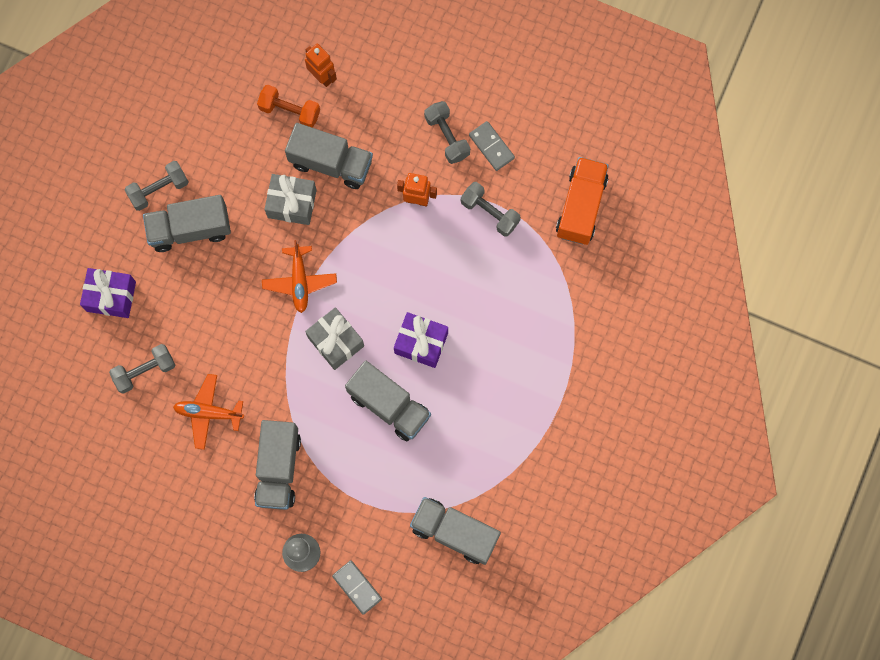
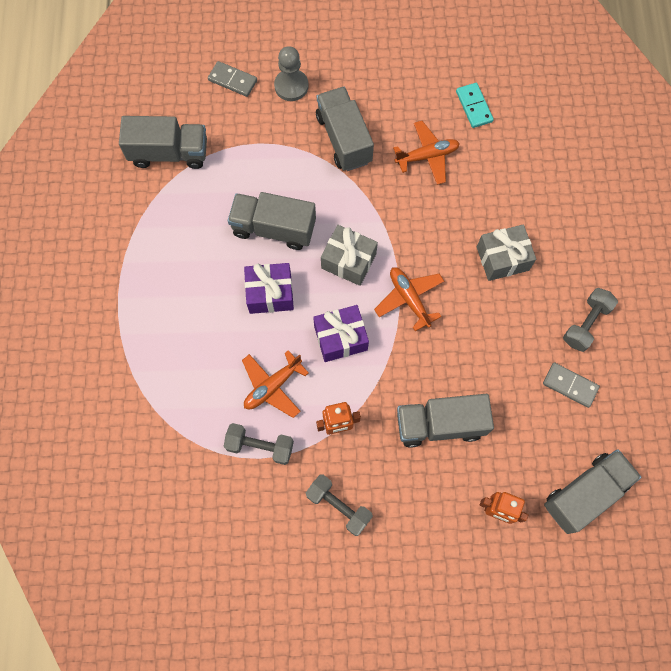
camera: 155 degrees right, 5 degrees down
purple gift [80,268,136,318] -> purple gift moved to [313,305,369,362]
grey dumbbell [109,344,175,394] -> none
grey truck [143,195,231,252] -> grey truck moved to [544,449,641,534]
orange dumbbell [257,85,320,128] -> none
grey gift [264,174,317,225] -> grey gift moved to [477,224,536,281]
grey domino [469,121,515,171] -> grey domino moved to [543,362,600,408]
orange truck [556,157,609,245] -> none
none -> orange plane [242,350,309,418]
none -> turquoise domino [456,83,494,128]

